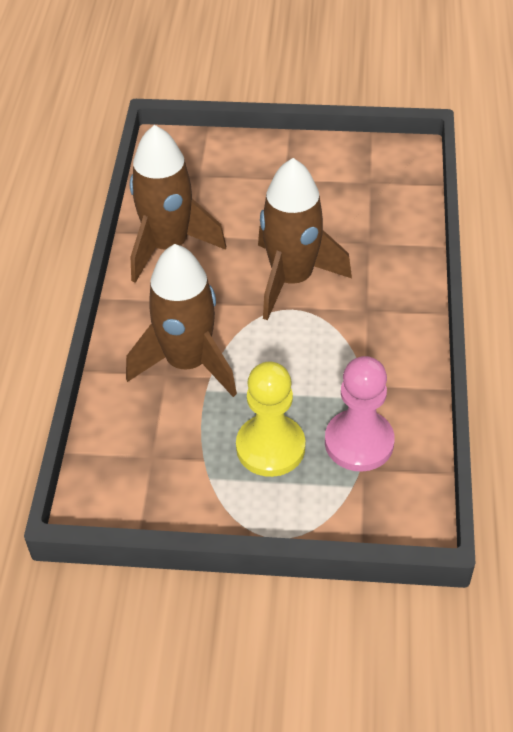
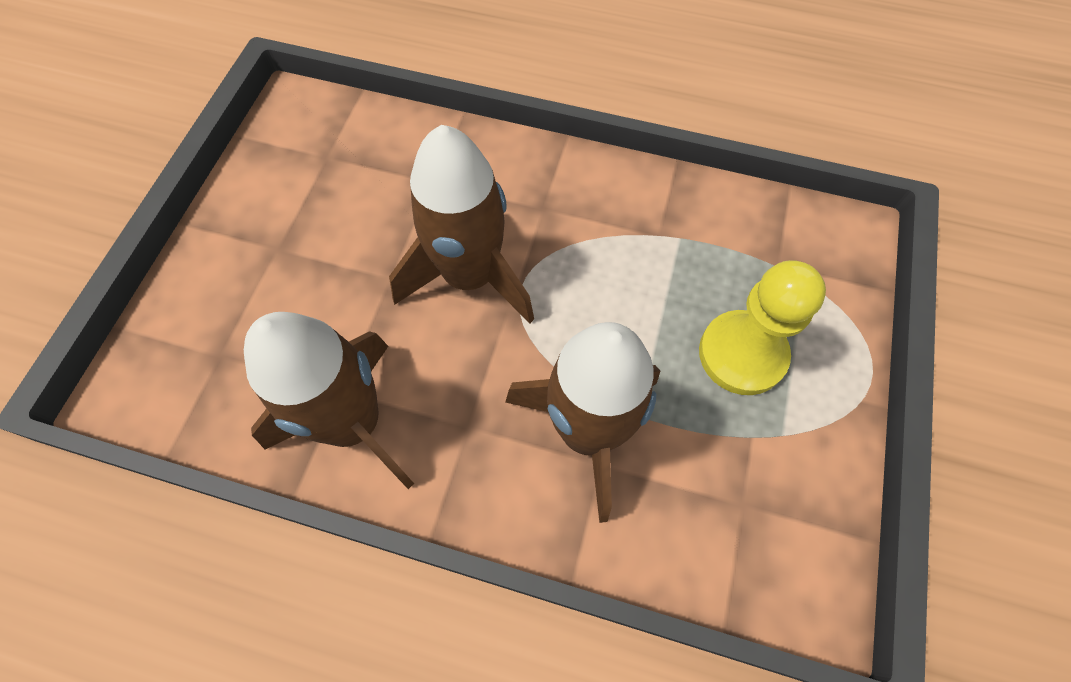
camera: 80 degrees left, 15 degrees up
pink pawn [325,356,395,472] -> none

